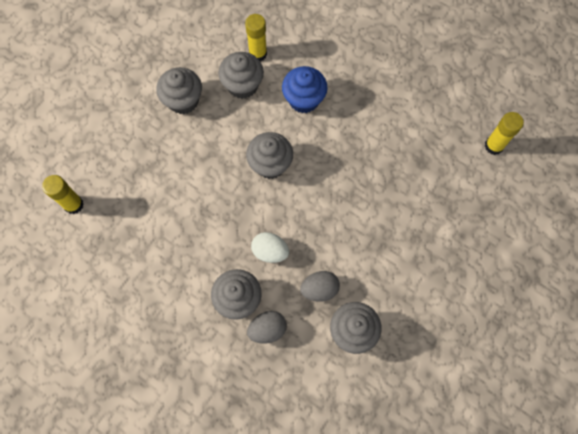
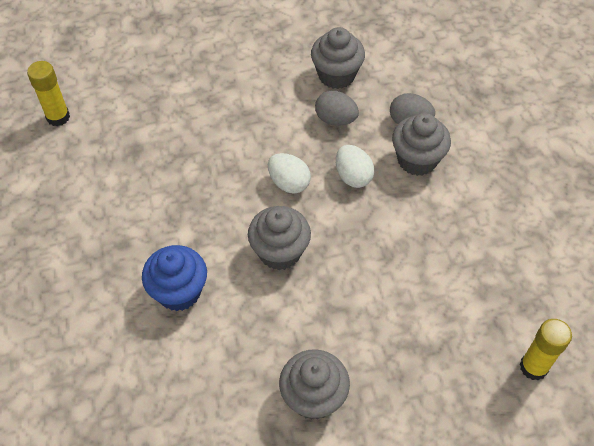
camera: 140 degrees left, 15 degrees down
grey cupcake [218,52,264,99] -> none
yellow glue stick [245,14,267,62] -> none
none -> white egg [268,153,311,194]

